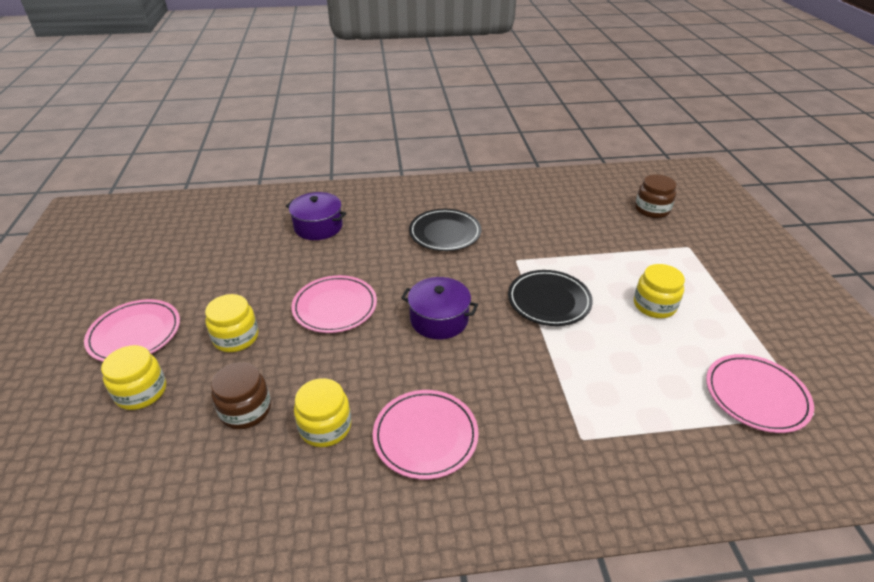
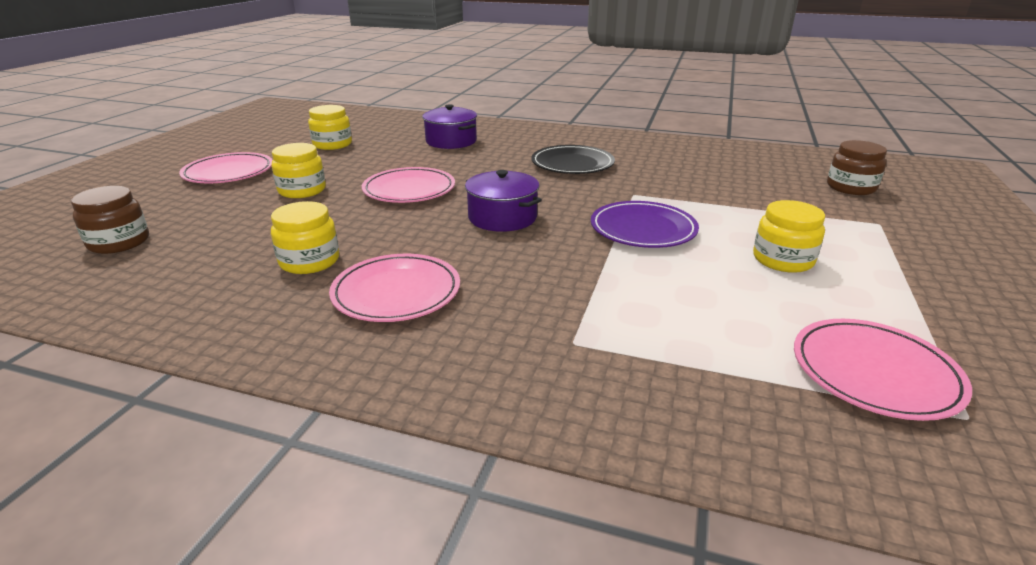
camera: 25 degrees right, 10 degrees down
yellow jar [101,345,166,410] -> yellow jar moved to [308,105,352,150]
brown jar [211,362,271,429] -> brown jar moved to [71,186,149,254]
black plate [508,270,593,326] -> purple plate [591,201,699,248]

